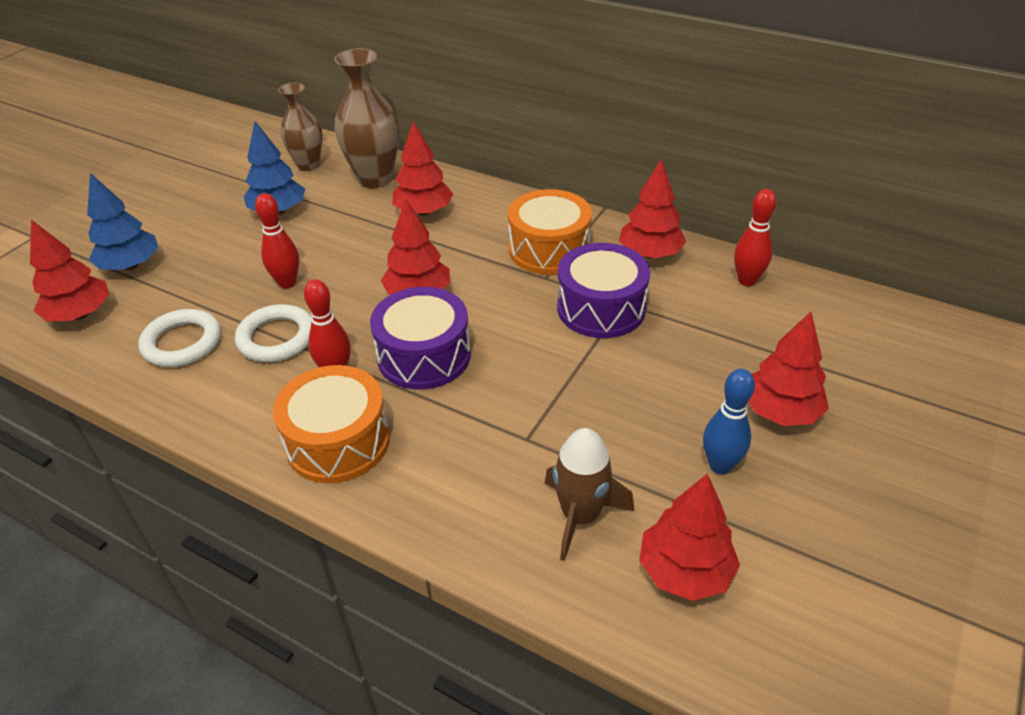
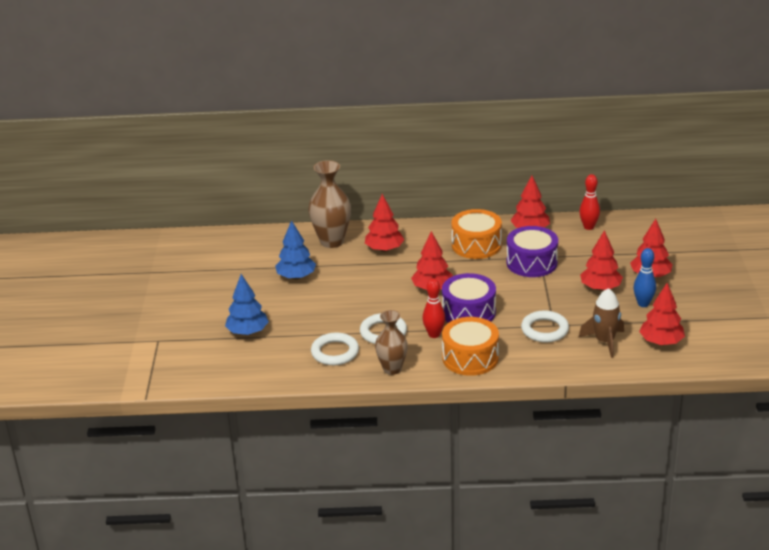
camera: 30 degrees left, 10 degrees down
red tree [30,220,109,321] -> red tree moved to [580,230,623,291]
red bowling pin [255,193,299,289] -> none
brown vase [278,83,323,171] -> brown vase moved to [375,310,408,375]
none -> white ring [521,311,569,342]

